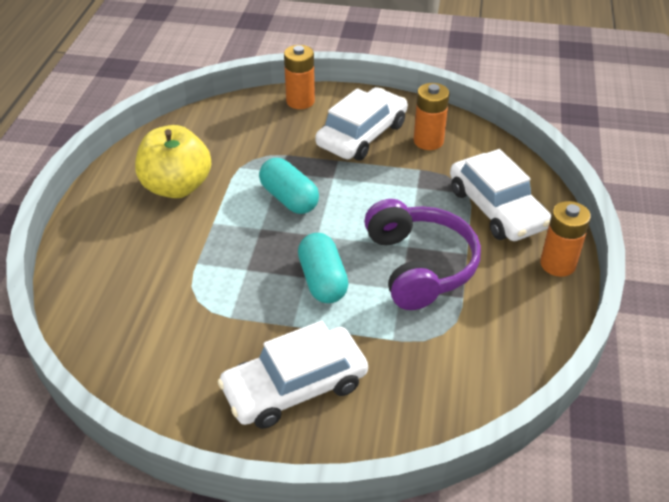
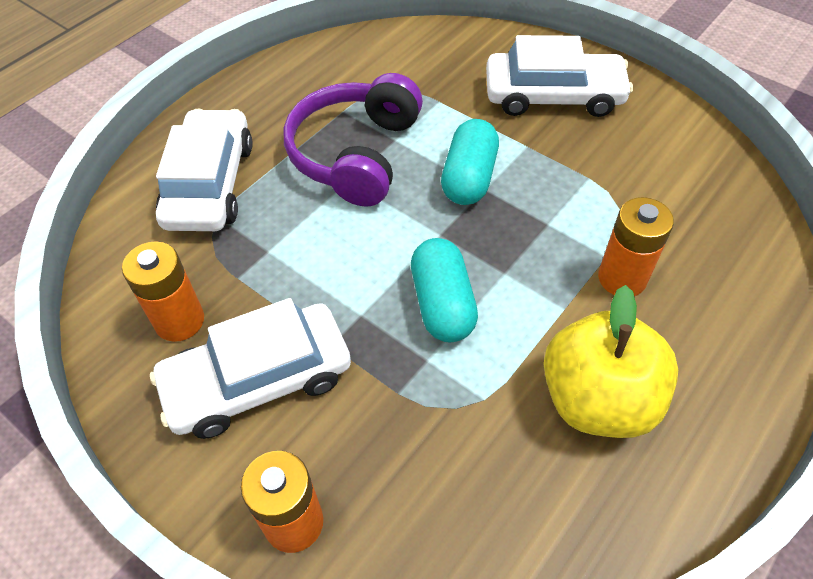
camera: 150 degrees left, 10 degrees up
orange battery [540,201,591,277] -> orange battery moved to [598,197,674,296]

